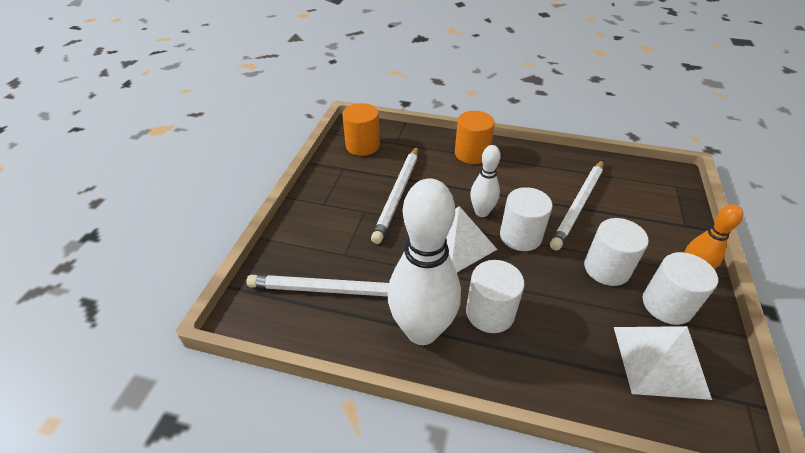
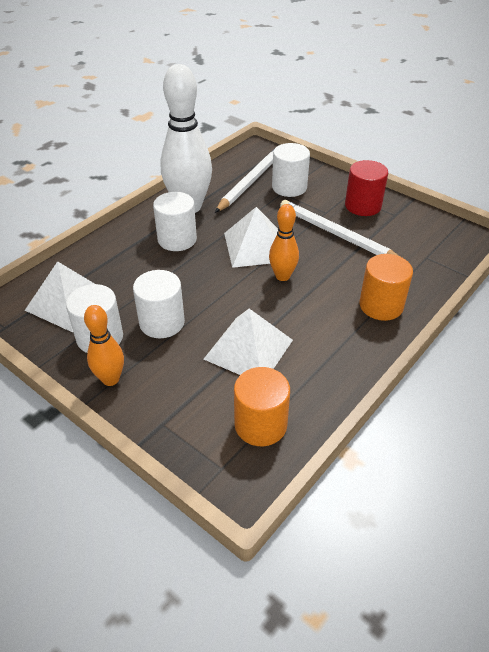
camera: 115 degrees right, 0 degrees up
orange cylinder [342,103,380,156] -> orange cylinder moved to [234,367,290,446]
white bowling pin [470,145,501,217] -> orange bowling pin [269,204,299,281]
white cylinder [500,187,552,251] -> white cylinder moved to [272,143,310,197]
white pencil [550,160,603,250] -> white pyramid [204,309,293,375]
none -> red cylinder [345,160,388,216]

